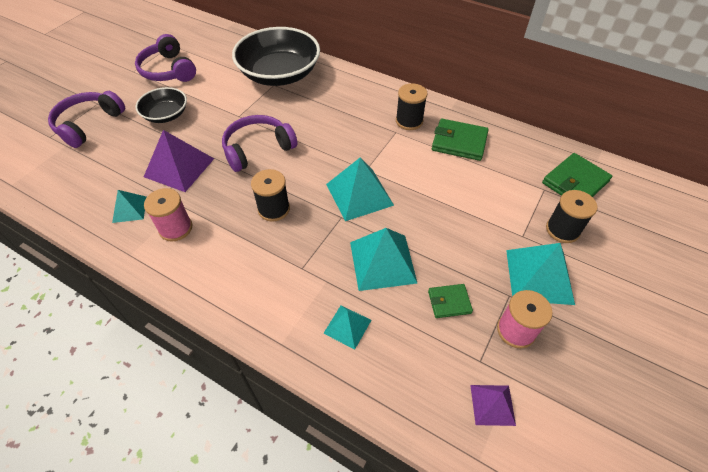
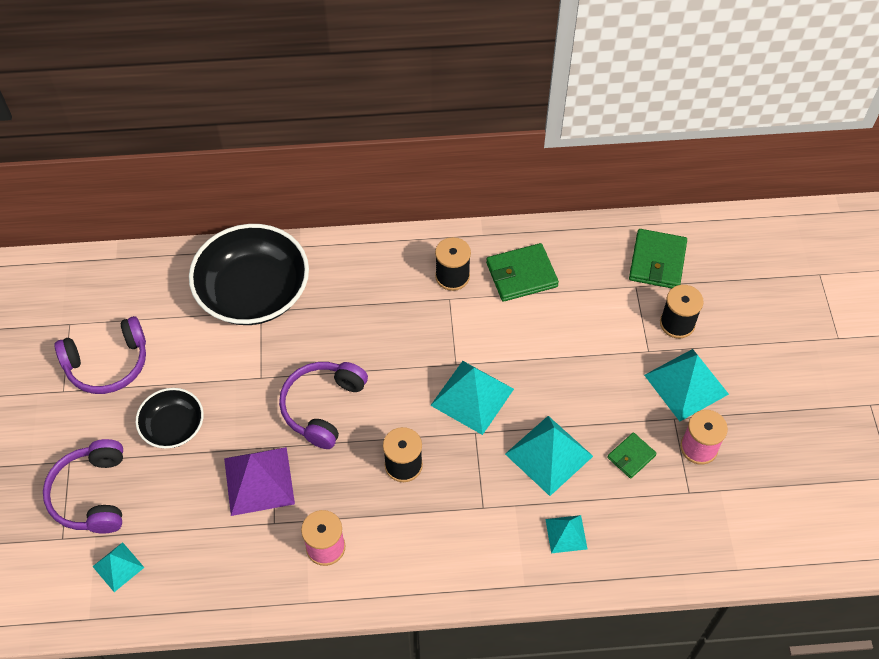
camera: 35 degrees left, 5 degrees up
turquoise pyramid [112,190,146,223] -> turquoise pyramid moved to [92,542,145,592]
purple headphones [135,34,196,82] -> purple headphones turned 45 degrees counterclockwise [55,316,146,394]
purple pyramid [470,385,516,426] -> none

